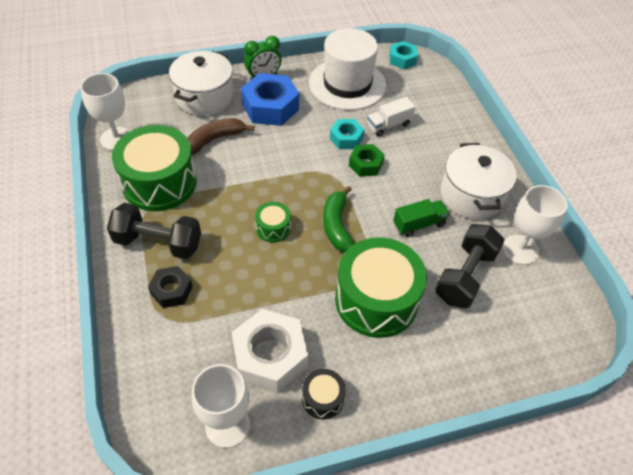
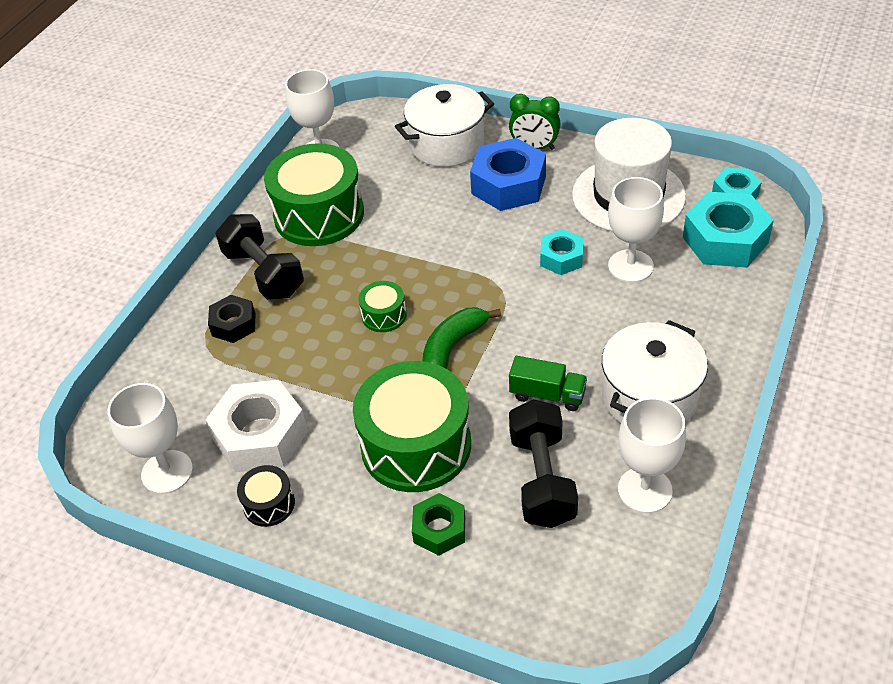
camera: 45 degrees right, 5 degrees down
brown banana [187,118,255,155] -> none
green nut [349,144,385,177] -> green nut moved to [412,493,465,556]
white truck [367,97,416,137] -> white goblet [608,177,664,283]
black dumbbell [435,224,505,308] -> black dumbbell turned 75 degrees counterclockwise [509,399,578,528]
none -> turquoise nut [683,192,774,267]

